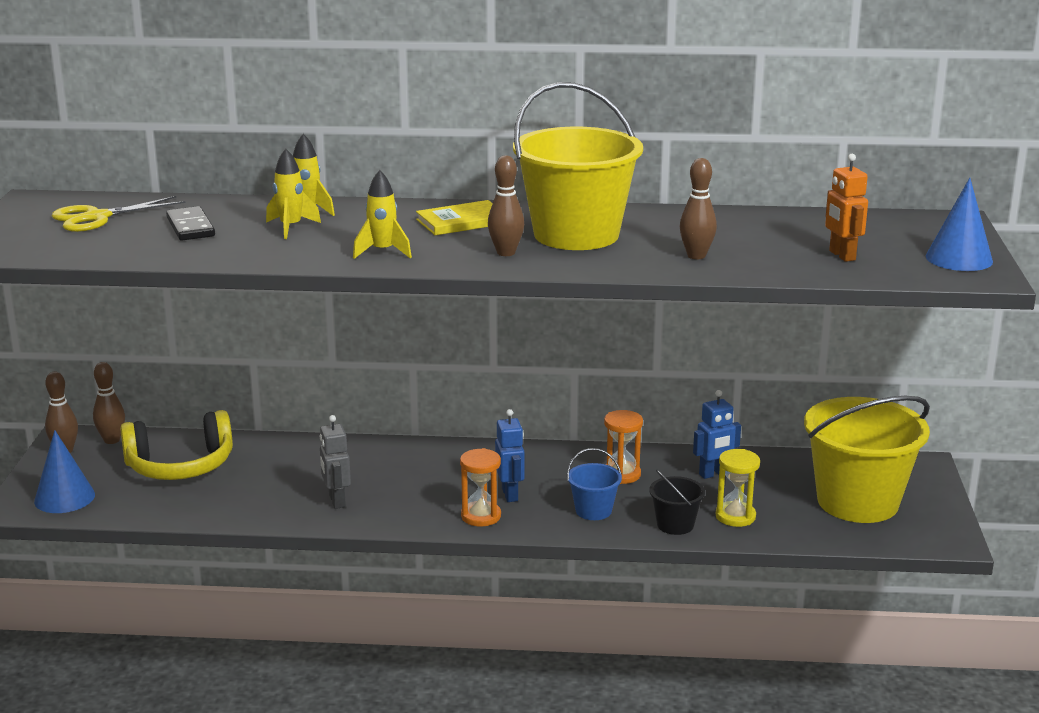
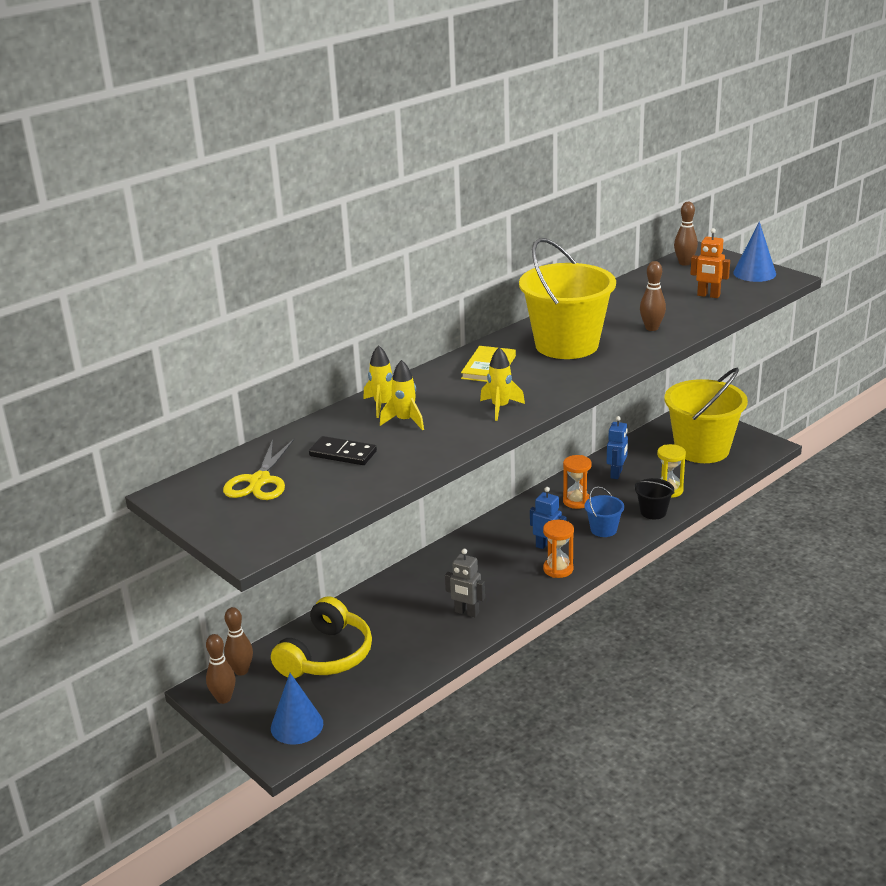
camera: 45 degrees left, 5 degrees up
brown bowling pin [488,155,524,256] -> brown bowling pin moved to [674,202,698,266]

